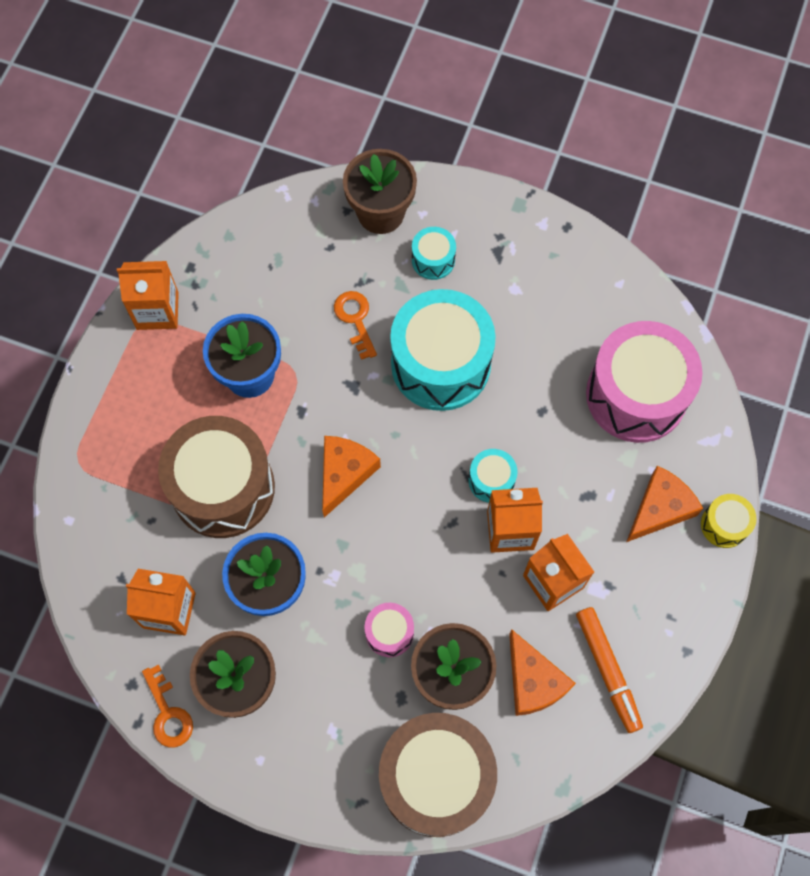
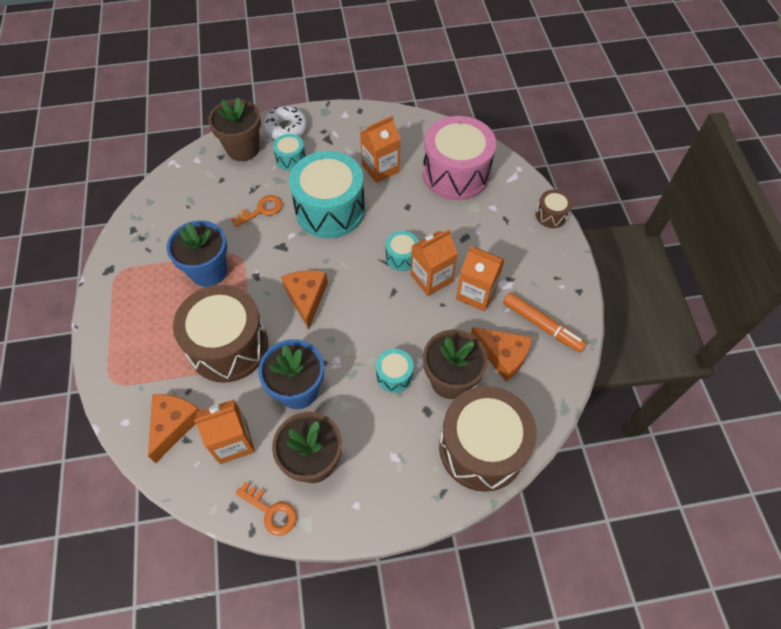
camera: 30 degrees left, 10 degrees down
orange carton [117,261,179,330] -> orange carton moved to [360,116,400,183]
orange key [334,291,377,360] -> orange key turned 105 degrees clockwise [231,195,282,227]
pink drum [364,603,414,657] -> turquoise drum [376,349,413,393]
orange cheese [626,466,703,542] -> orange cheese moved to [148,394,200,463]
yellow drum [701,494,757,548] -> brown drum [536,189,572,228]
none -> white donut [263,106,307,140]

